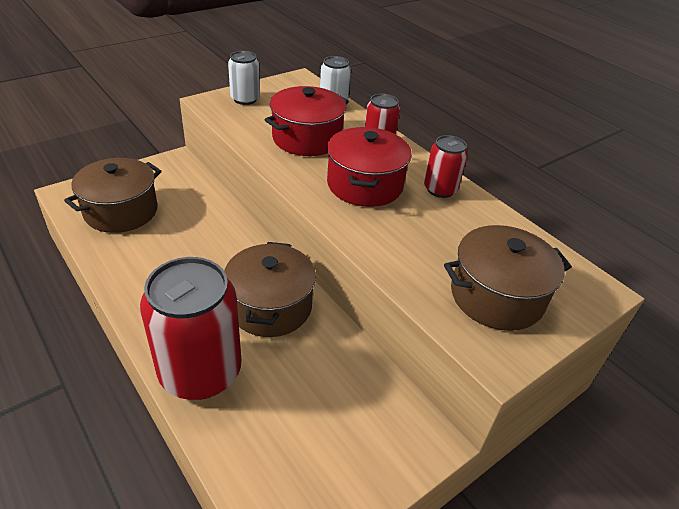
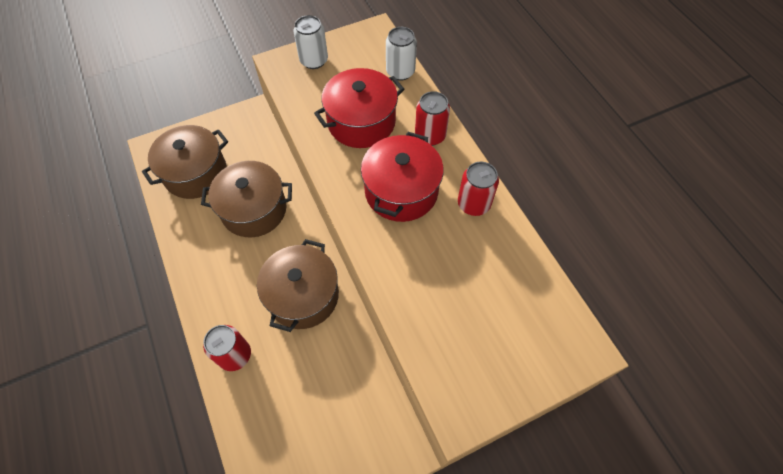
camera: 15 degrees right, 20 degrees up
red can [140,257,242,400] -> red can [203,325,251,371], size x0.52
brown pot [444,225,572,331] -> brown pot moved to [201,161,292,237]

